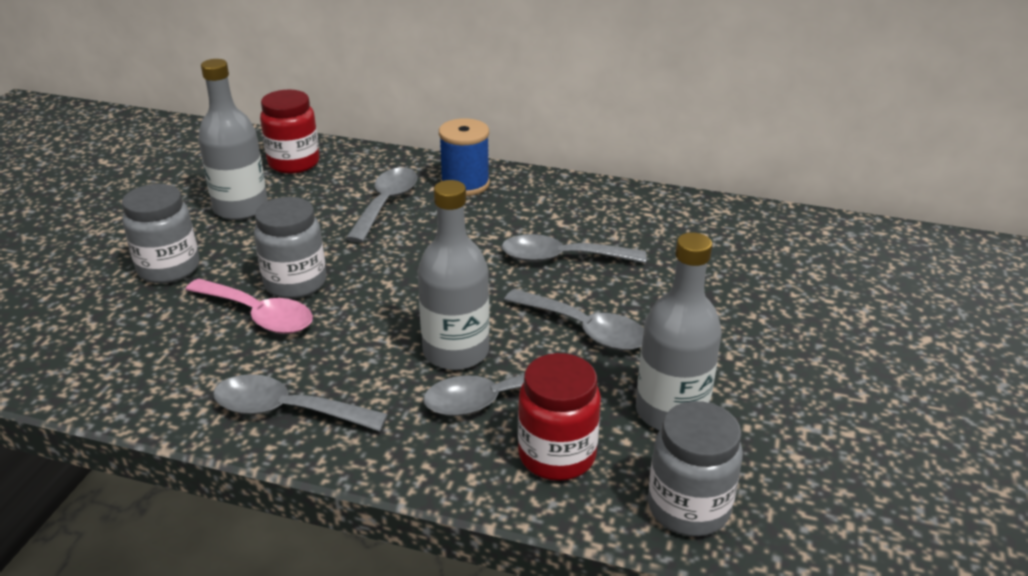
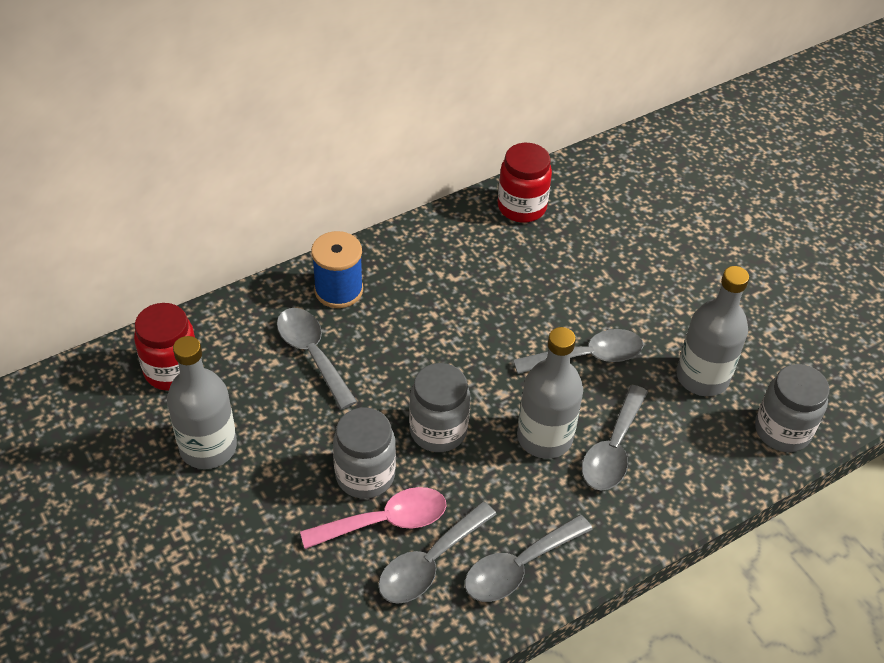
camera: 50 degrees left, 15 degrees up
grey jar [122,184,200,284] -> grey jar moved to [409,363,470,452]
grey spoon [502,234,646,263] -> grey spoon moved to [378,502,497,604]
red jar [518,353,601,481] -> red jar moved to [498,143,552,223]

